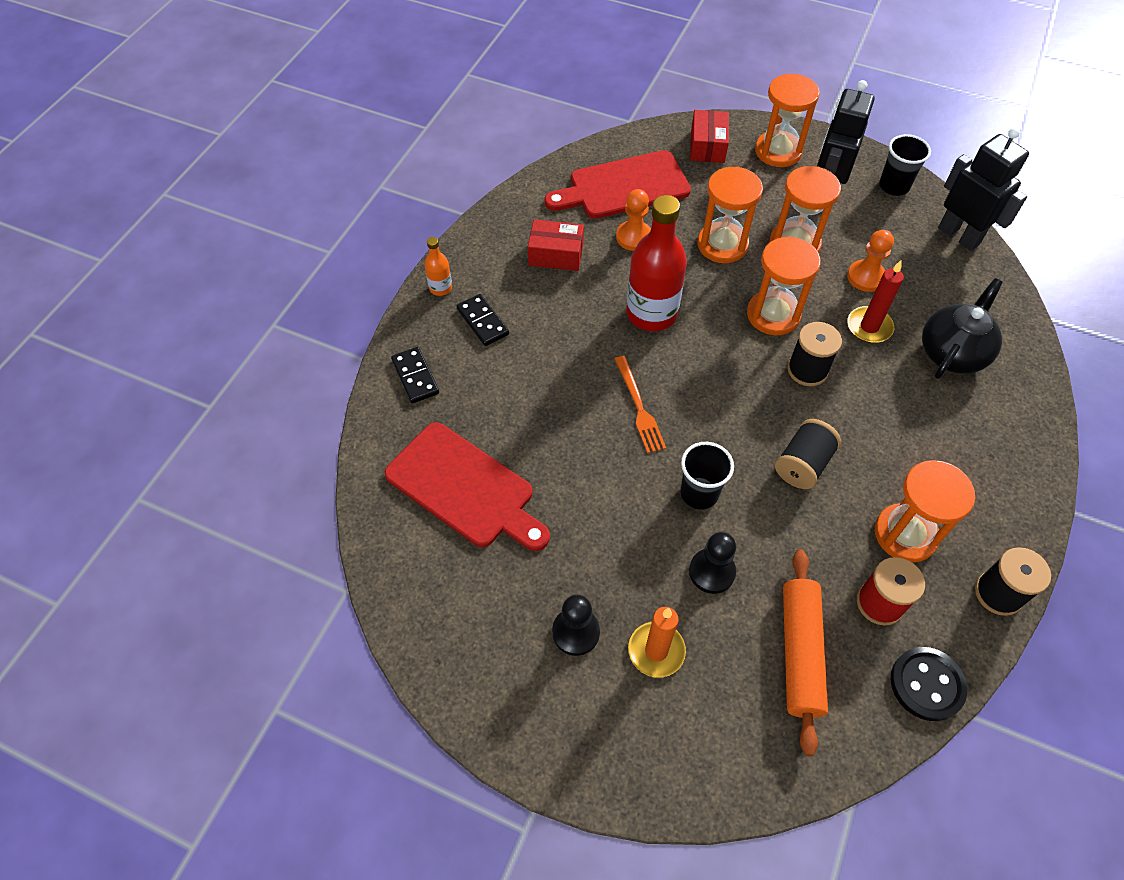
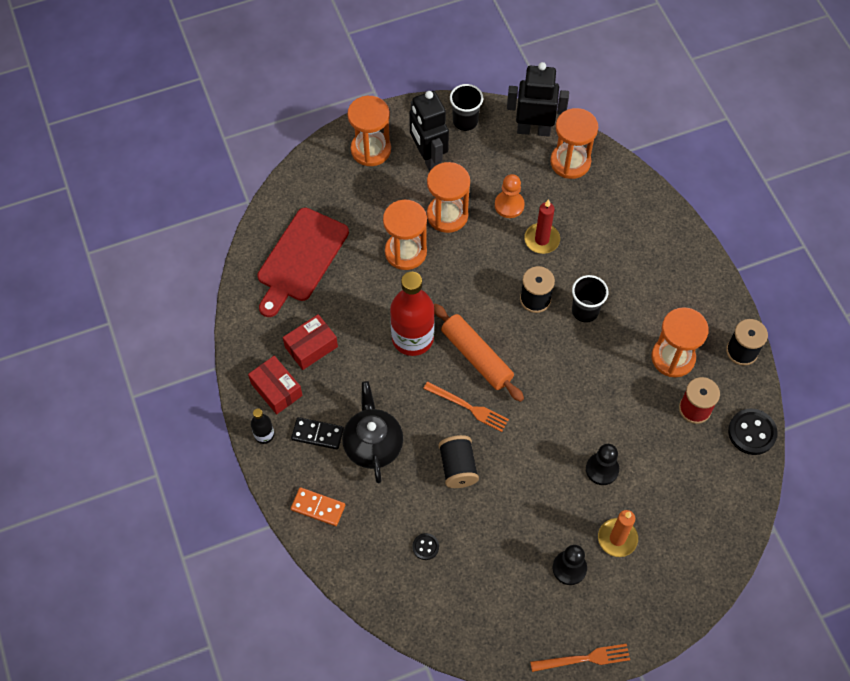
camera: 45 degrees left, 5 degrees up
red cutting board [385,422,550,551] -> black button [412,533,439,560]
black domino [391,347,439,403] -> orange domino [291,487,345,526]
orange bottle [424,237,452,296] -> black bottle [251,409,274,444]
orange pawn [616,189,651,251] -> none
black cup [680,442,734,510] -> black cup moved to [572,275,608,322]
red box [690,110,729,163] -> red box moved to [248,356,303,414]
orange hourglass [747,236,821,335] -> orange hourglass moved to [550,108,598,179]
black spool [775,419,841,489] -> black spool moved to [439,435,479,488]
orange rolling pin [783,549,828,756] -> orange rolling pin moved to [434,304,524,402]
black teapot [922,278,1003,379] -> black teapot moved to [342,381,403,483]
none -> orange fork [530,644,630,672]

